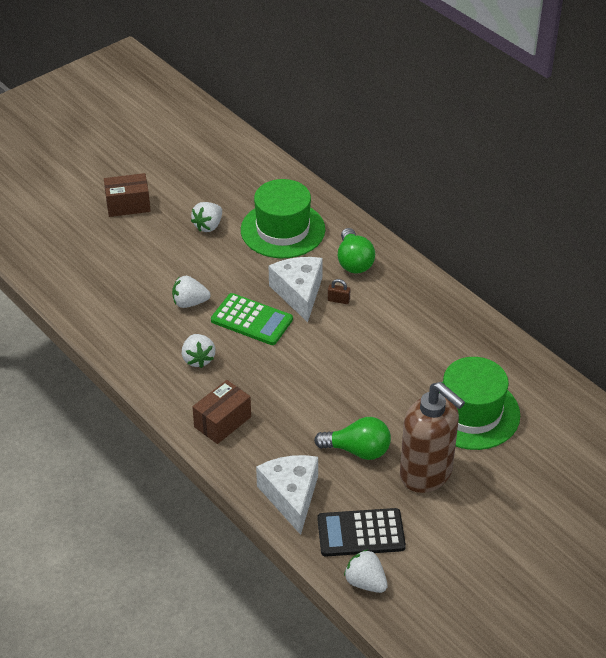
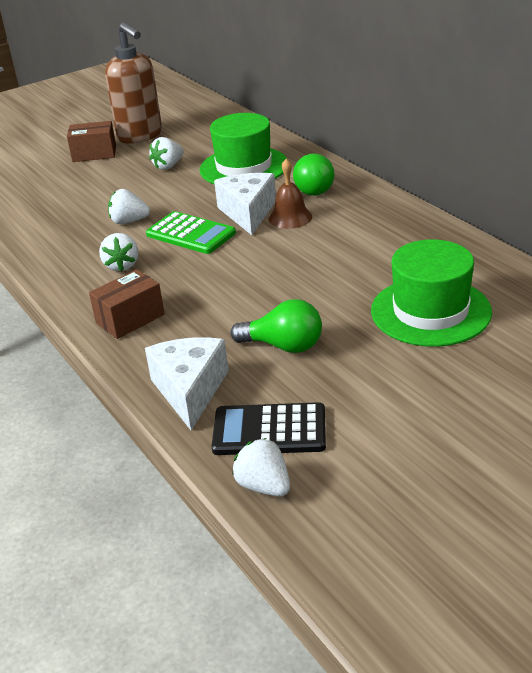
camera: 10 degrees right, 10 degrees down
brown padlock [328,279,350,304] -> brown bell [269,158,312,229]
brown soap dispenser [400,382,465,493] -> brown soap dispenser moved to [105,22,162,144]

